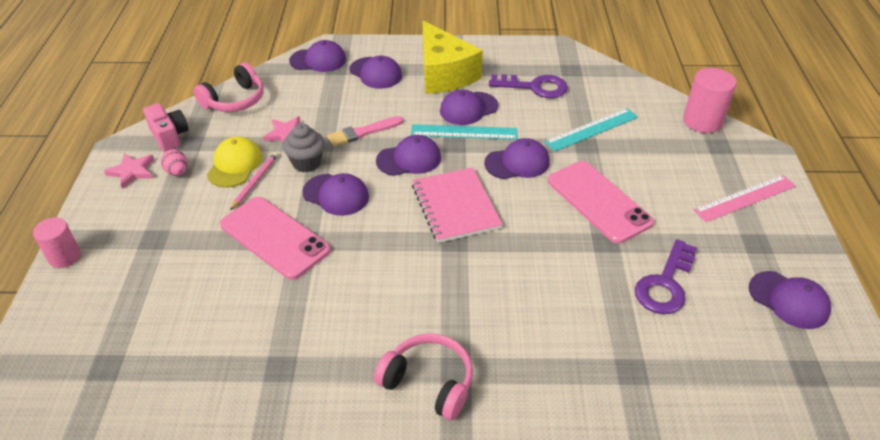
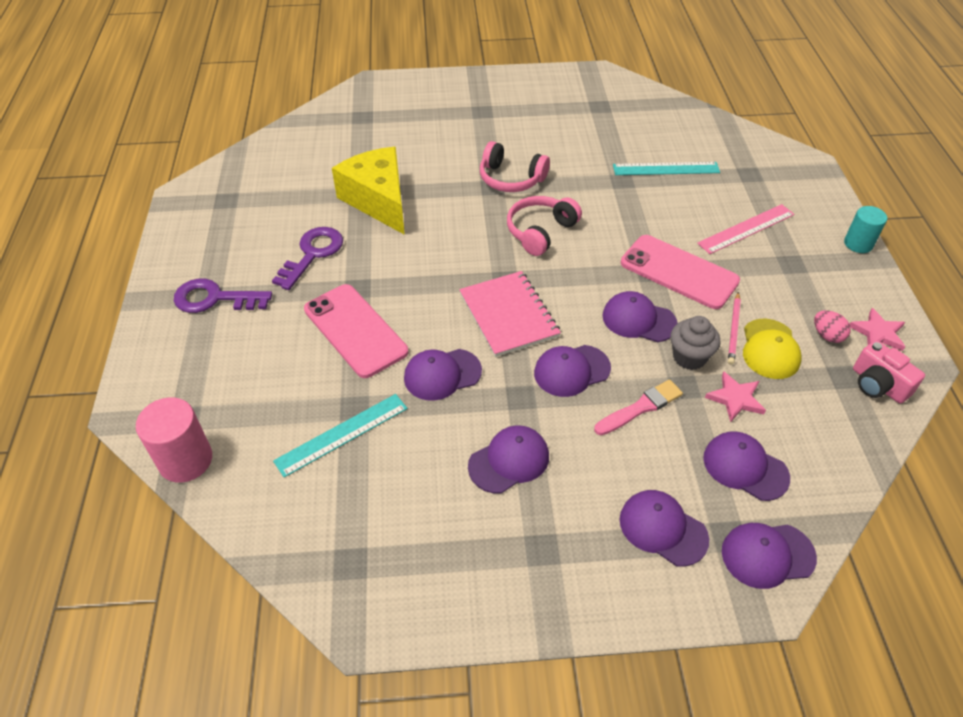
camera: 175 degrees right, 5 degrees up
pink cylinder [33,217,81,268] -> turquoise cylinder [844,206,887,253]
pink headphones [193,63,264,112] -> pink headphones moved to [507,196,582,256]
turquoise ruler [411,124,518,140] -> turquoise ruler moved to [613,162,720,175]
yellow cheese [423,21,483,94] -> yellow cheese moved to [332,147,405,235]
purple key [489,74,568,98] -> purple key moved to [174,279,272,313]
pink ruler [693,175,796,222] -> pink ruler moved to [697,204,794,254]
purple cap [749,271,831,329] -> purple cap moved to [703,431,790,501]

